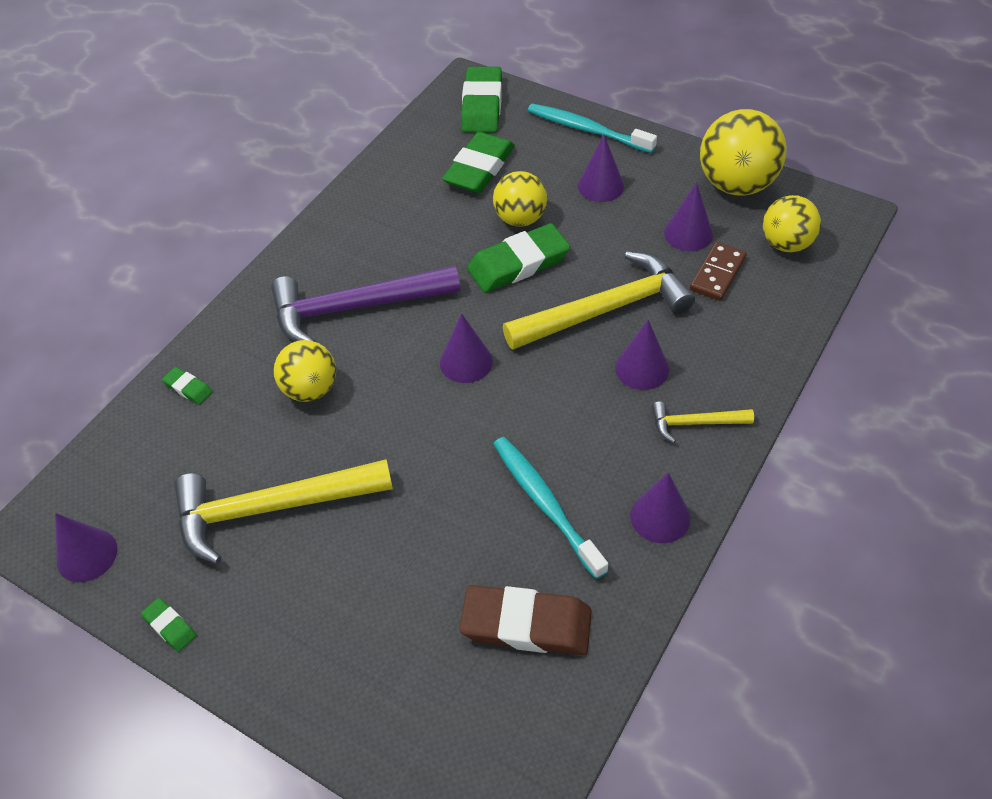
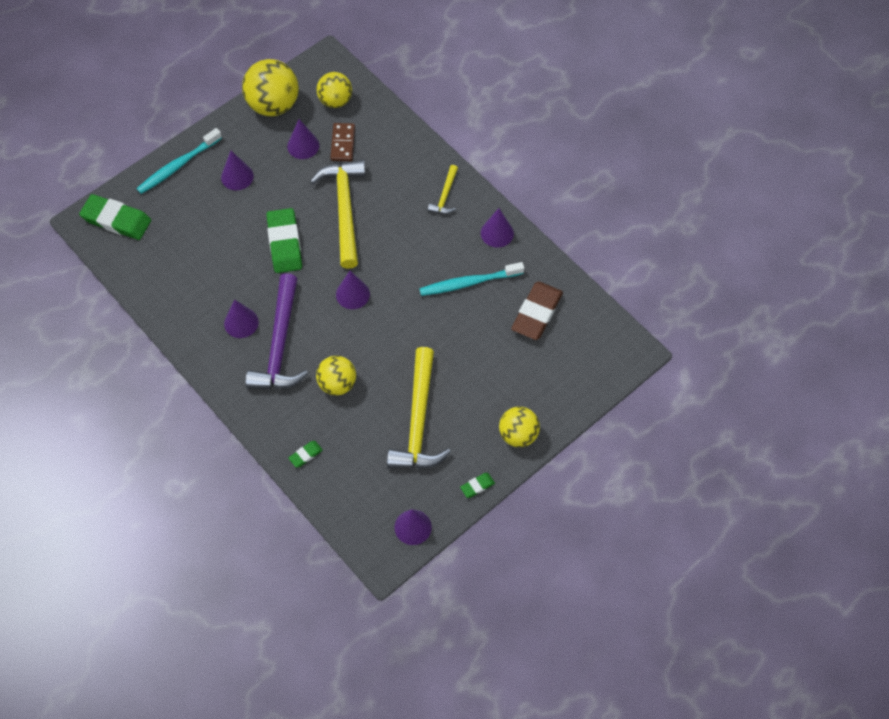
camera: 75 degrees left, 10 degrees up
green eraser [442,132,515,193] -> none
yellow ball [493,171,547,227] -> yellow ball moved to [499,407,540,447]
purple cone [615,320,669,390] -> purple cone moved to [224,299,259,338]
brown domino [690,242,747,301] -> brown domino turned 45 degrees clockwise [330,123,355,161]

